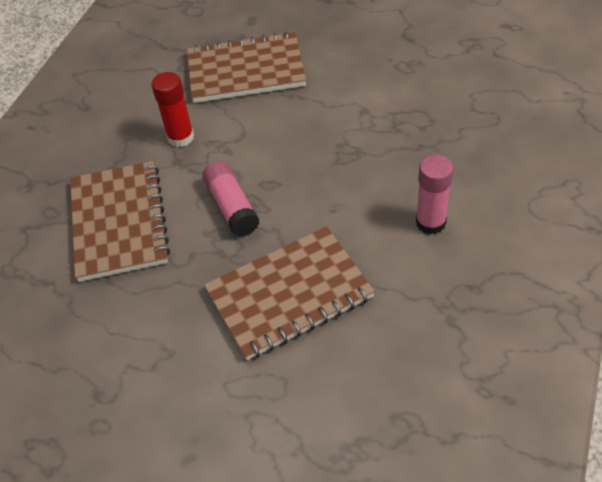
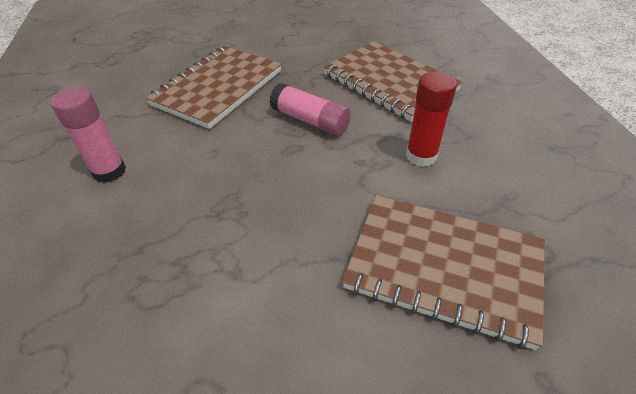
camera: 145 degrees right, 5 degrees down
brown notebook [187,31,306,103] -> brown notebook turned 60 degrees clockwise [342,195,545,350]

